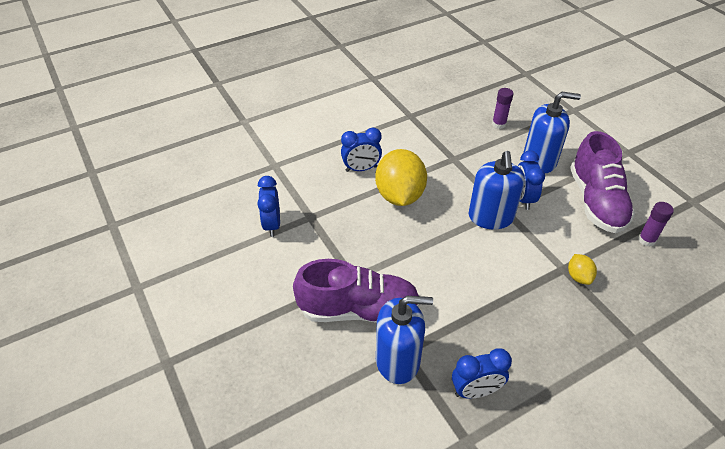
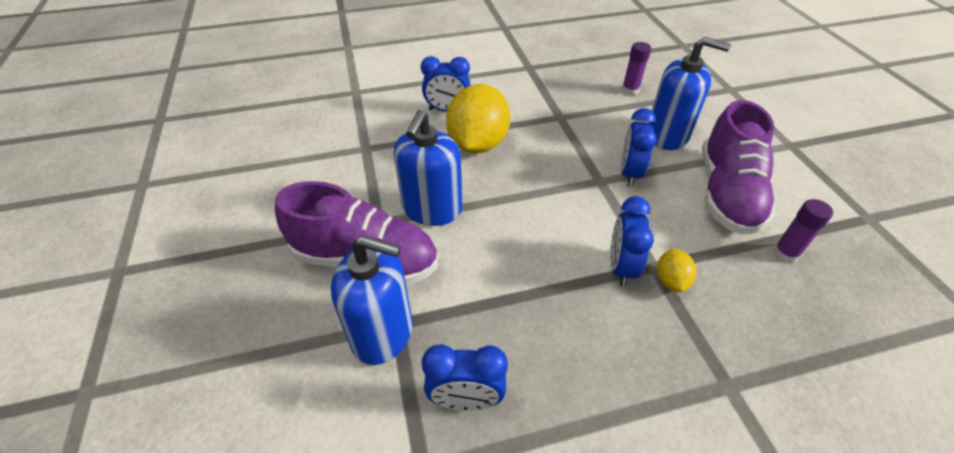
camera: 15 degrees right, 0 degrees up
blue clock [257,176,280,237] -> blue clock moved to [610,196,654,287]
blue soap dispenser [469,151,525,230] -> blue soap dispenser moved to [394,110,462,226]

